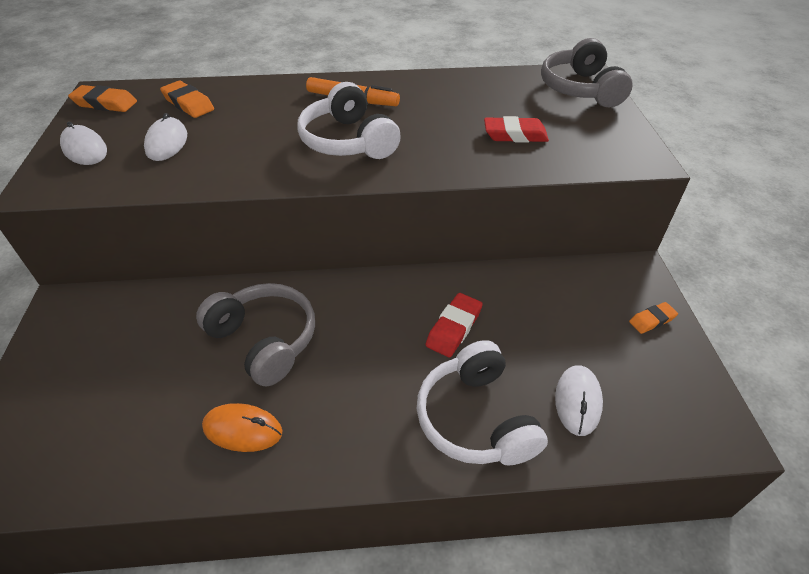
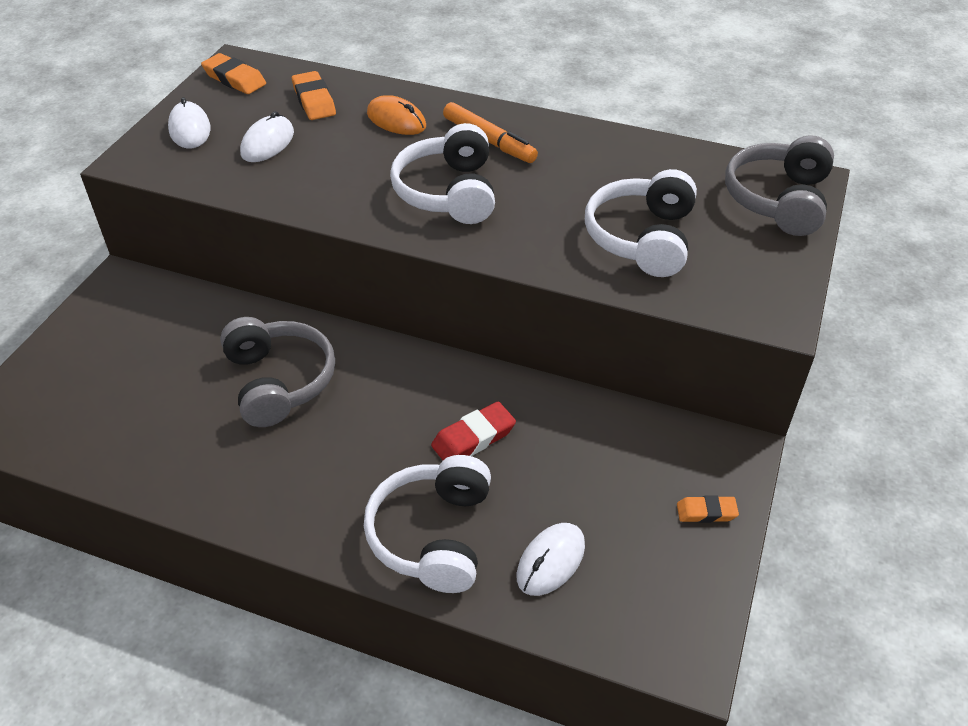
camera: 25 degrees right, 0 degrees up
orange mouse [202,403,283,452] -> orange mouse moved to [367,95,426,135]
red eraser [484,116,549,143] -> white headphones [585,169,697,277]

